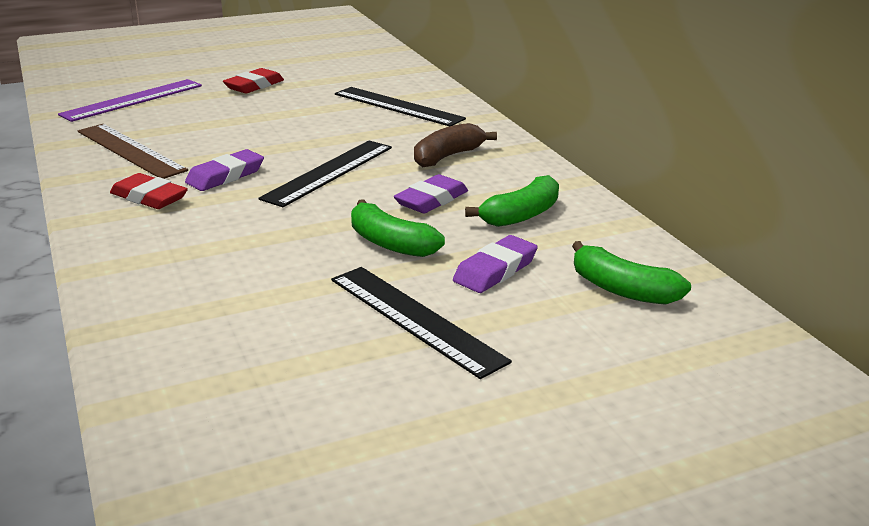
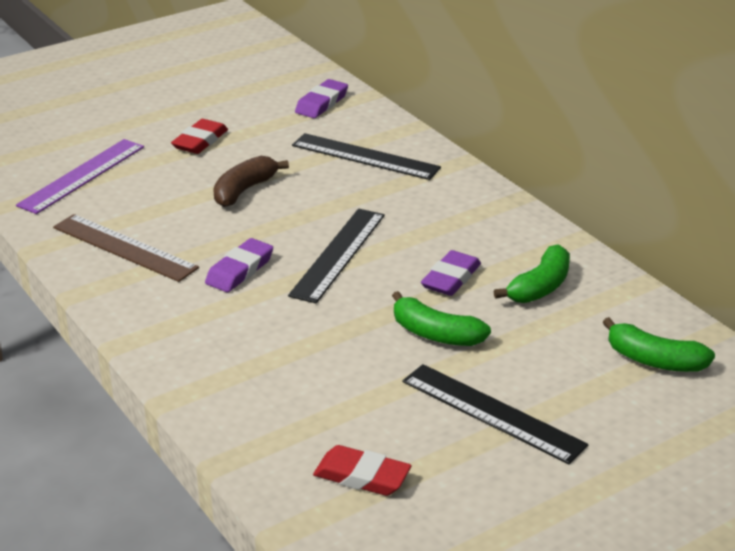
camera: 10 degrees left, 5 degrees up
red eraser [110,173,188,209] -> red eraser moved to [313,445,412,496]
brown banana [414,123,497,167] -> brown banana moved to [213,156,289,207]
purple eraser [453,235,538,293] -> purple eraser moved to [295,79,348,118]

